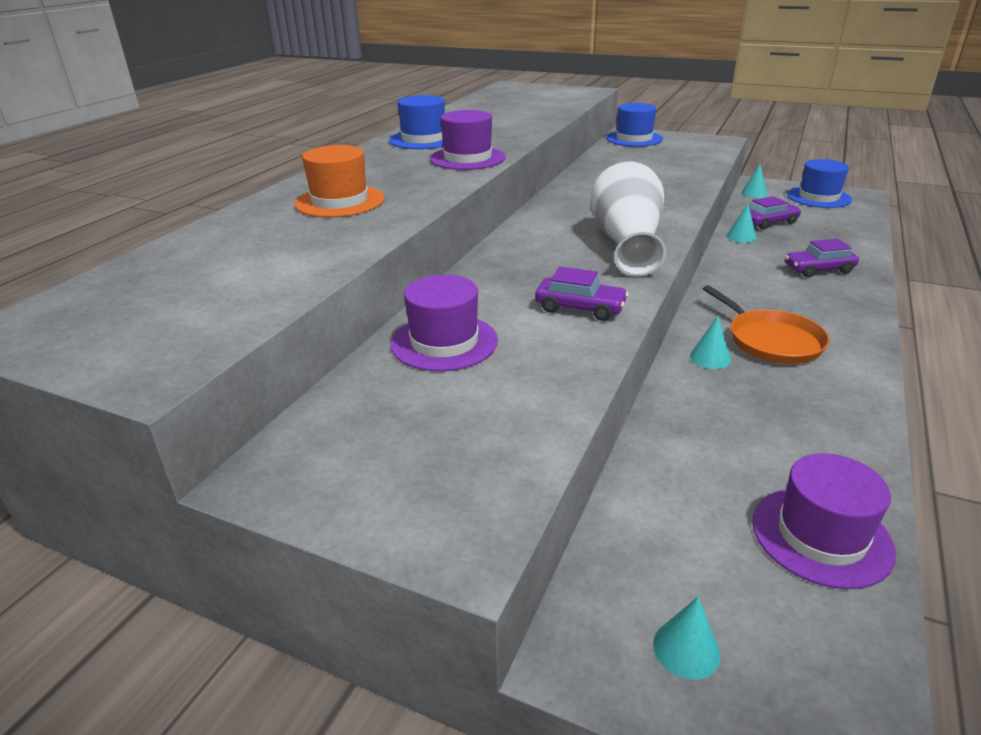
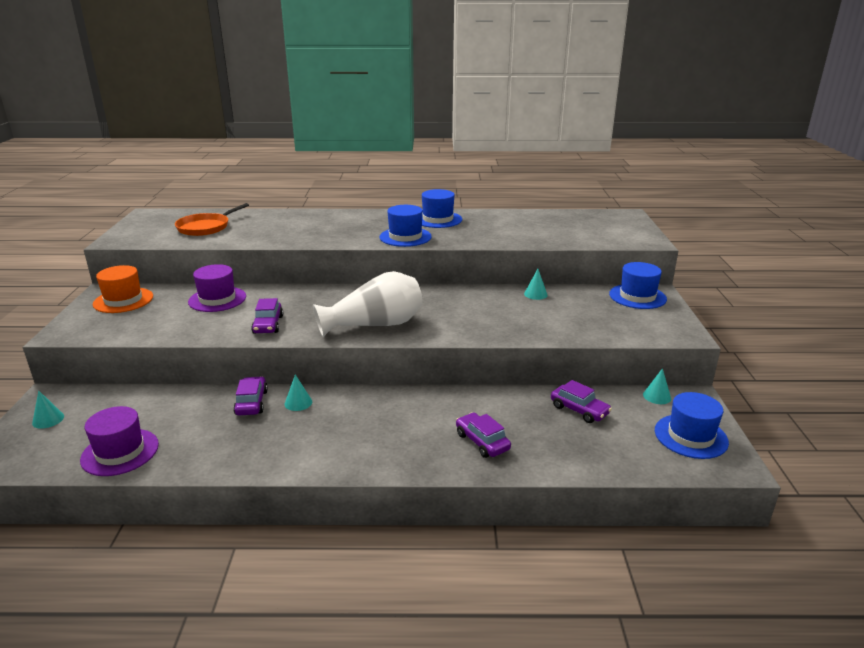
camera: 65 degrees right, 5 degrees down
orange hat [294,145,384,217] -> orange hat moved to [93,265,153,313]
purple hat [430,110,506,170] -> blue hat [379,205,432,247]
orange pan [703,285,830,364] -> orange pan moved to [175,203,249,236]
turquoise cone [727,204,757,243] -> turquoise cone moved to [524,269,548,300]
none -> purple car [233,376,268,415]

